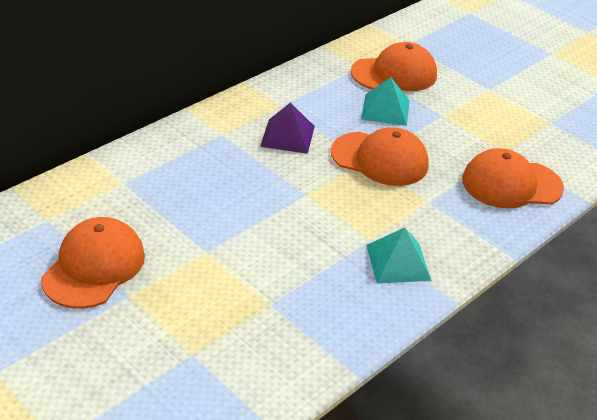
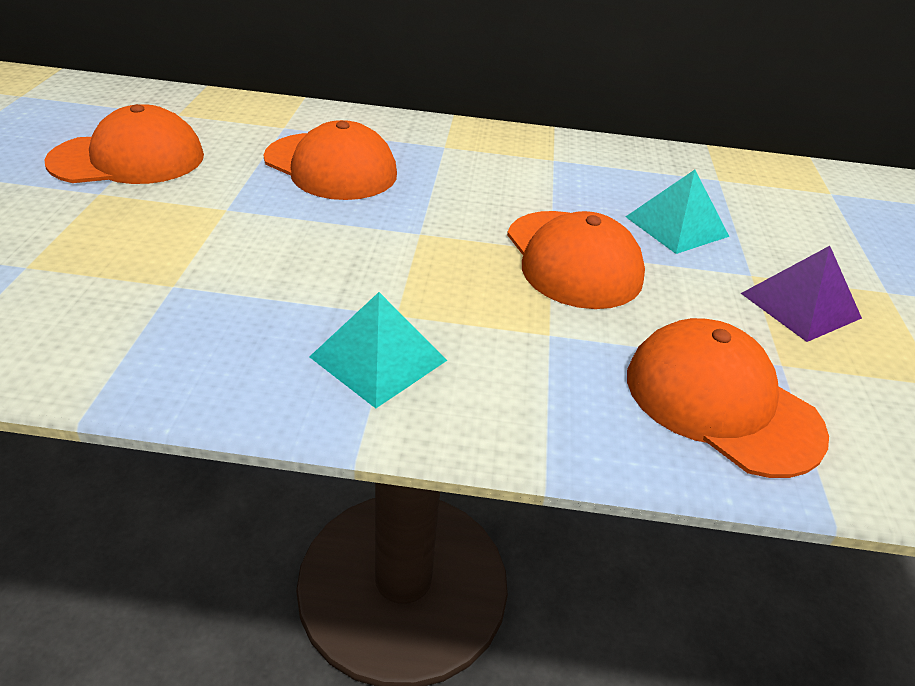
camera: 50 degrees right, 0 degrees up
purple pyramid [260,102,315,154] -> purple pyramid moved to [741,246,862,342]
orange cap [351,42,437,91] -> orange cap moved to [264,120,397,200]

